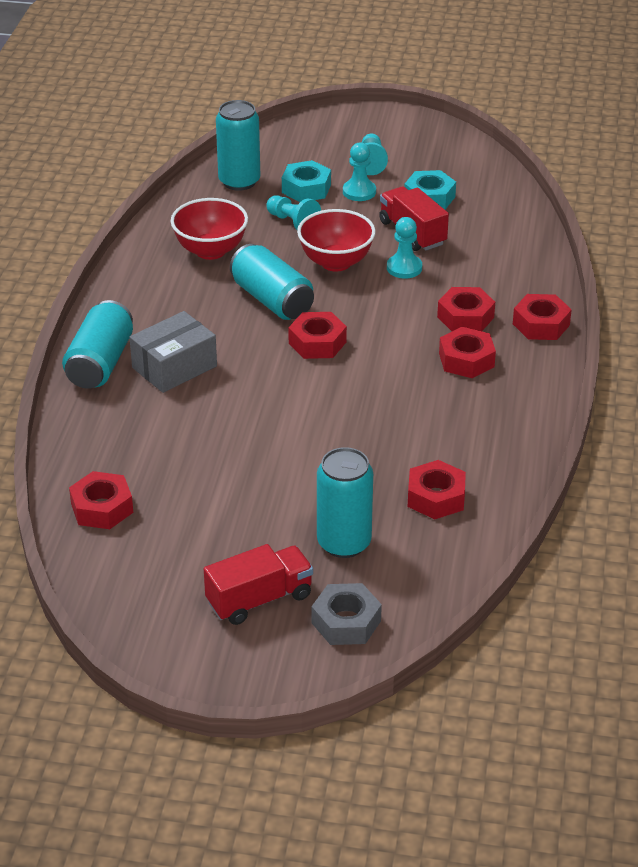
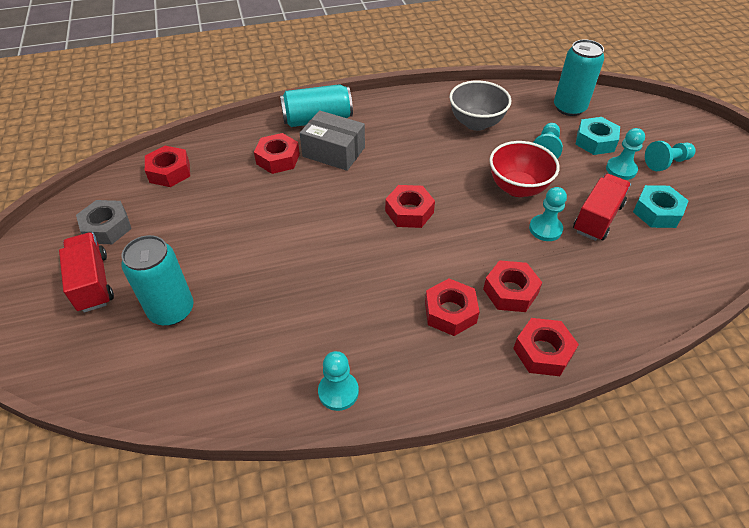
camera: 65 degrees right, 10 degrees up
red bowl [171,198,248,260] -> grey bowl [449,80,511,131]
red truck [204,544,313,625] -> red truck turned 150 degrees counterclockwise [59,232,114,313]
turquoise can [230,244,314,320] -> none
grey nut [312,583,382,645] -> grey nut moved to [76,200,132,244]
red nut [408,460,466,519] -> red nut moved to [254,133,300,174]
none -> turquoise pawn [318,351,359,411]

